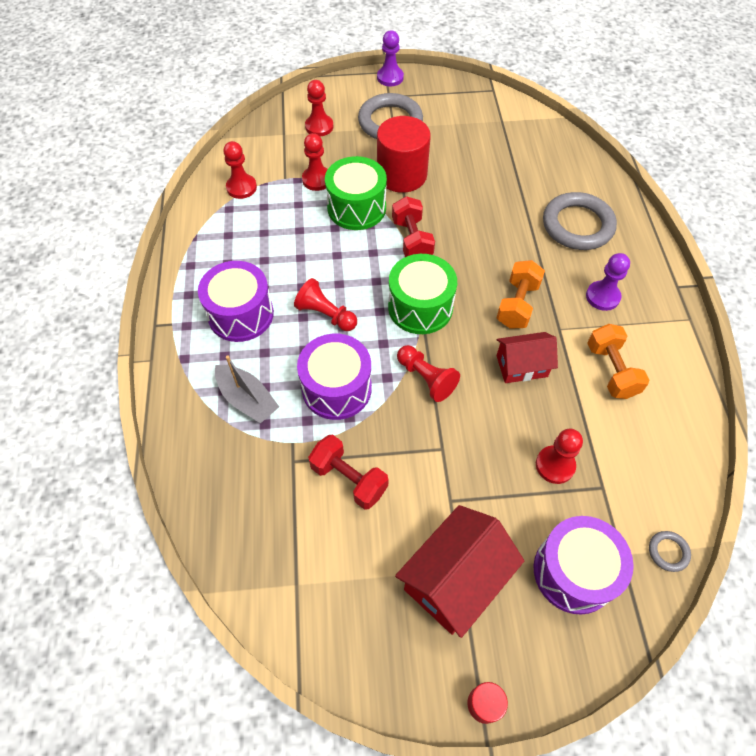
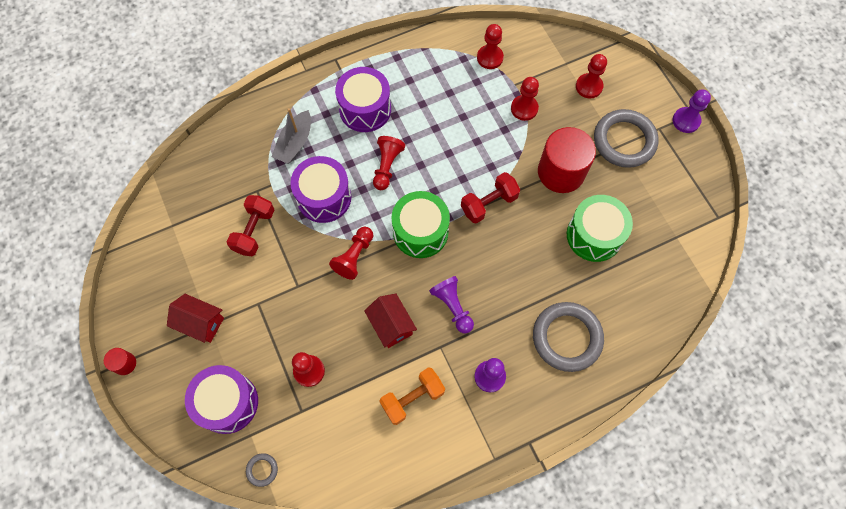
camera: 70 degrees right, 10 degrees up
green drum [325,156,387,230] -> green drum moved to [567,195,633,262]
red house [395,505,524,638] -> red house [167,294,224,343], size x0.62
orange dumbbell [497,260,545,329] -> purple pawn [429,276,474,333]

